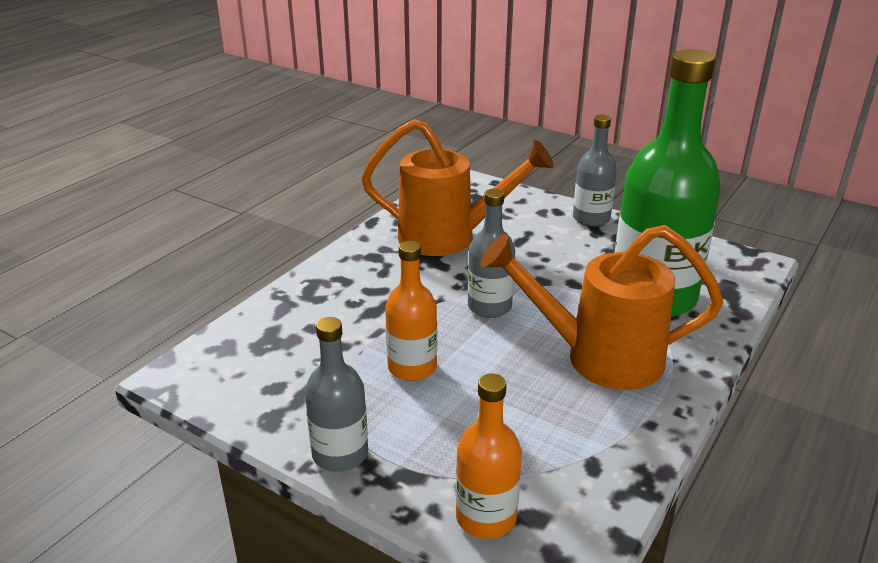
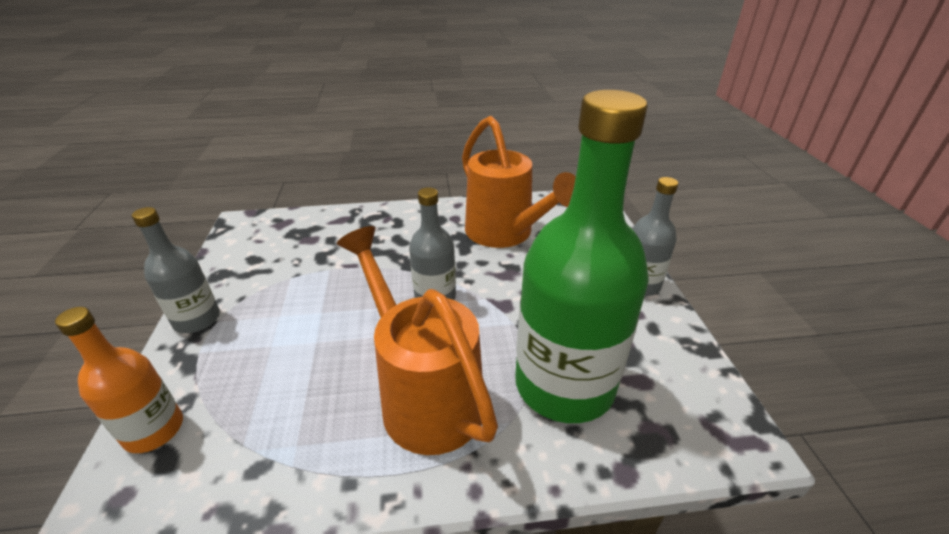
camera: 50 degrees right, 5 degrees up
orange bottle [385,241,437,381] -> none

